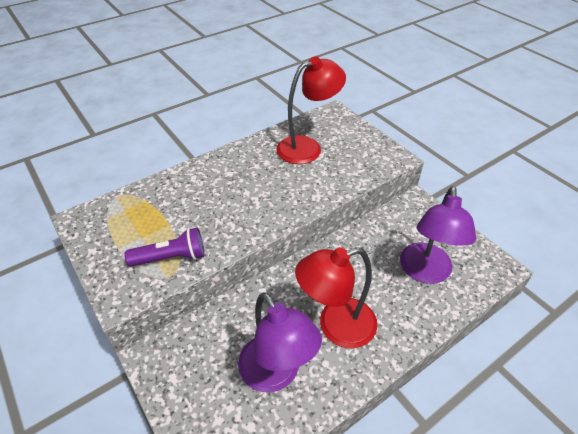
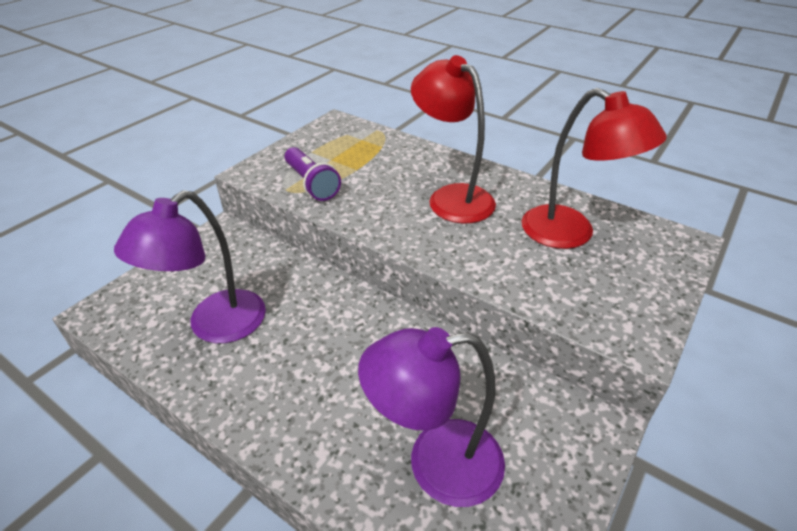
camera: 70 degrees right, 5 degrees down
red lamp [295,247,377,348] -> red lamp moved to [411,55,496,223]

